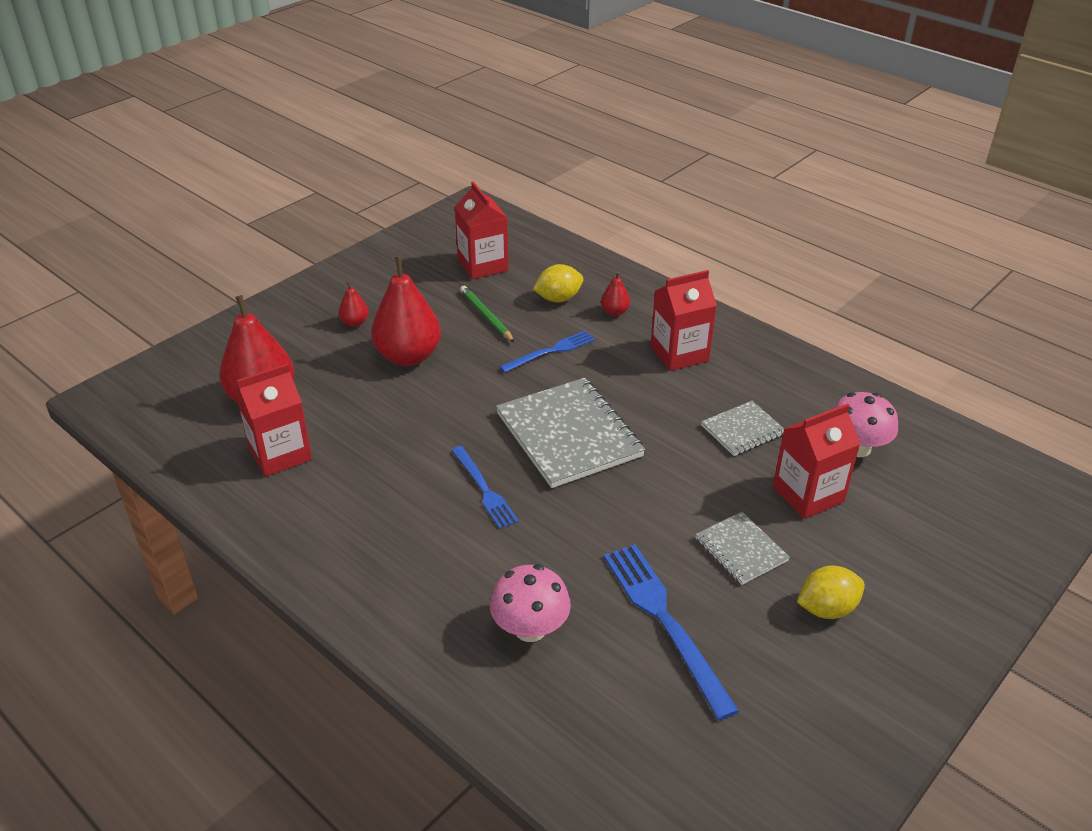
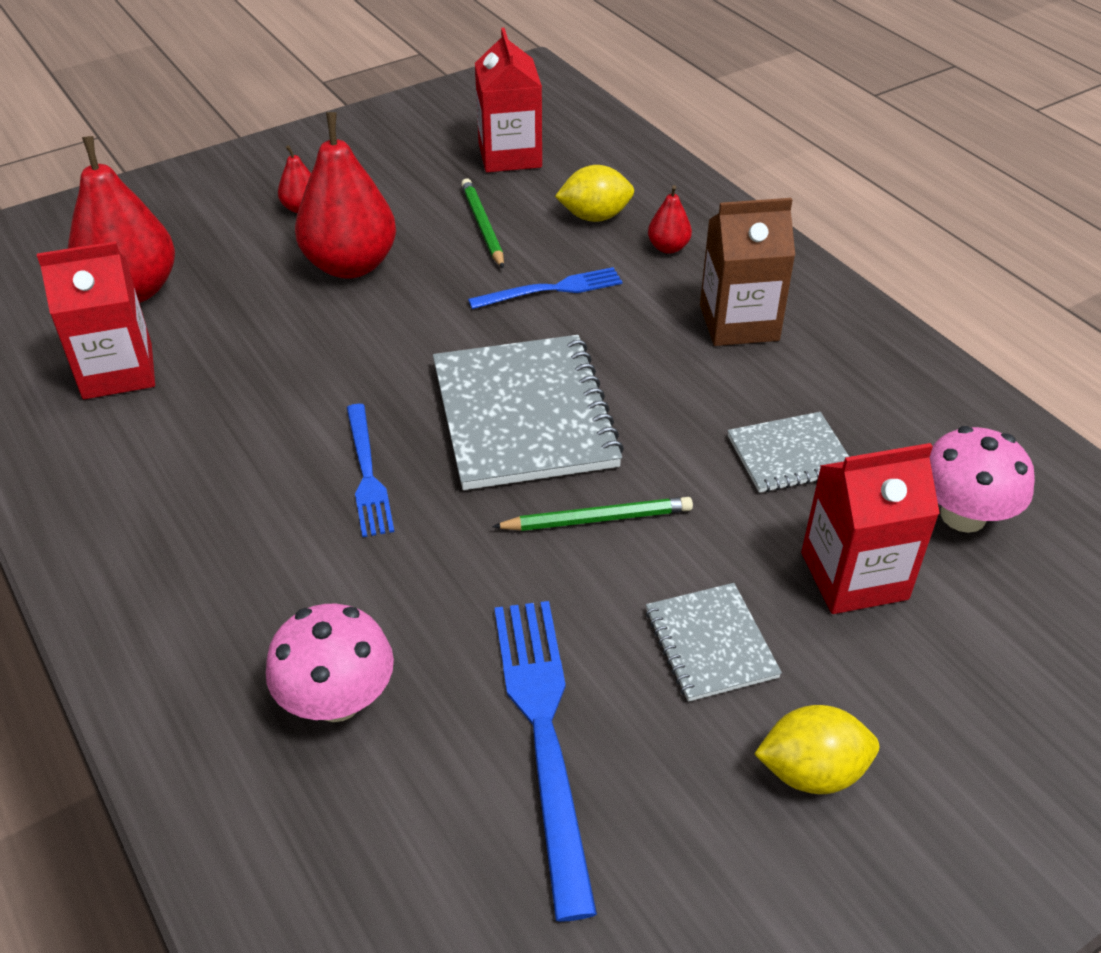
camera: 15 degrees right, 5 degrees up
red carton [650,270,717,371] -> brown carton [700,198,795,346]
none -> green pencil [492,497,693,531]

